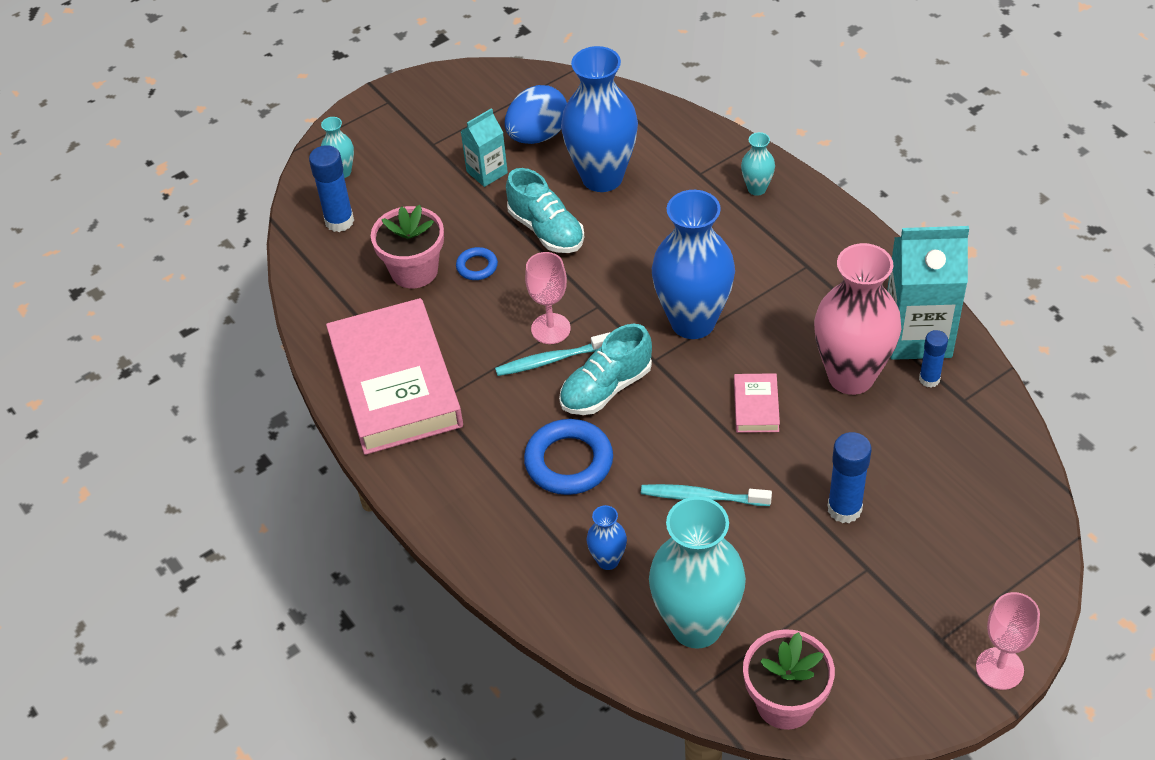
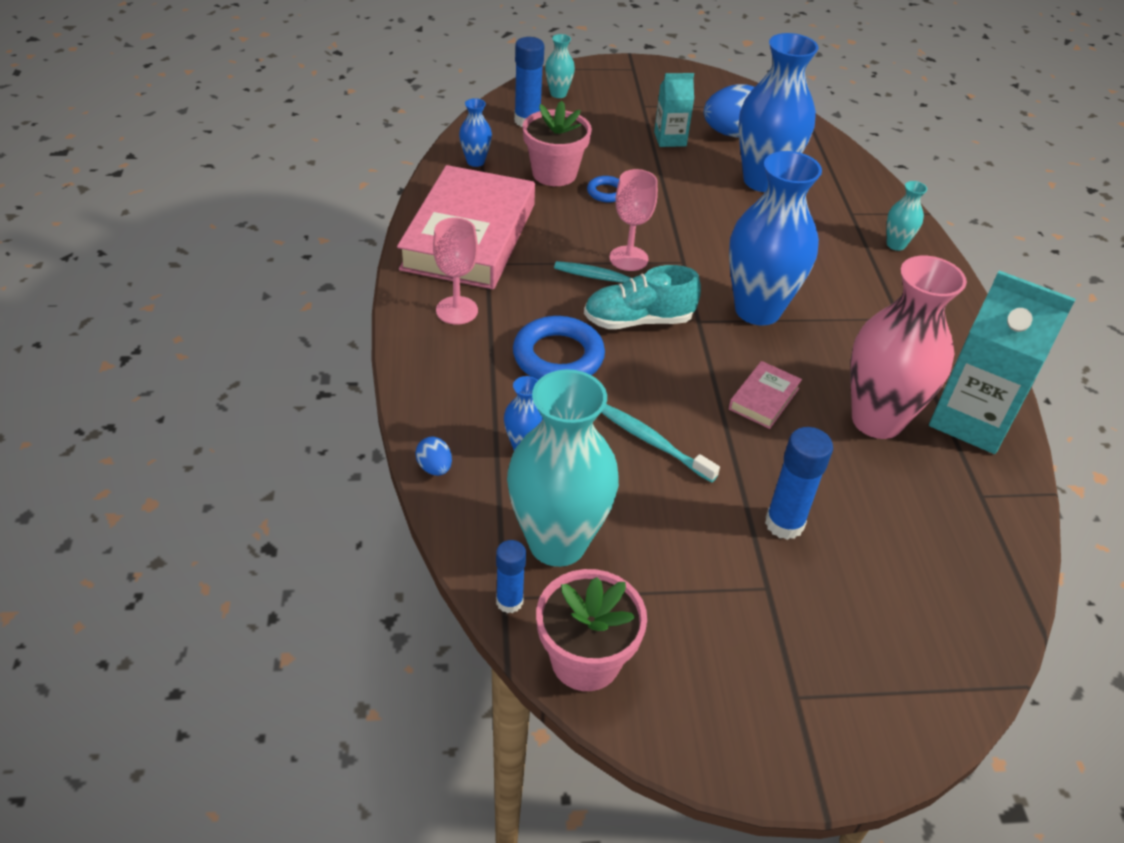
camera: 25 degrees right, 5 degrees down
turquoise shoe [506,168,584,253] -> none
blue glue stick [919,330,948,388] -> blue glue stick moved to [496,540,526,613]
pink goblet [976,592,1040,690] -> pink goblet moved to [433,218,478,325]
none -> blue egg [415,437,452,476]
none -> blue vase [459,98,492,167]

